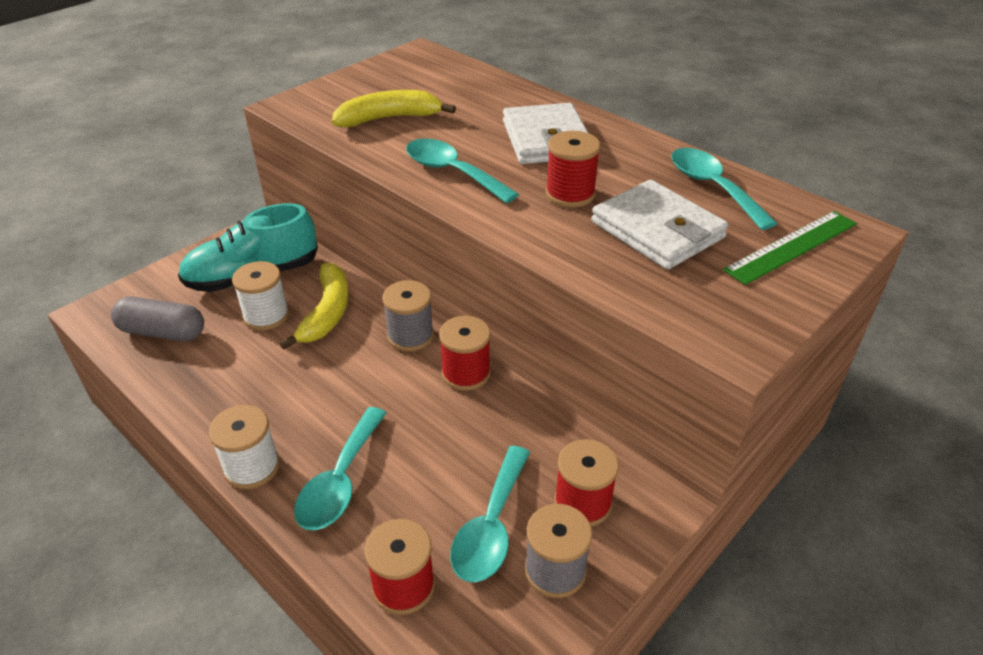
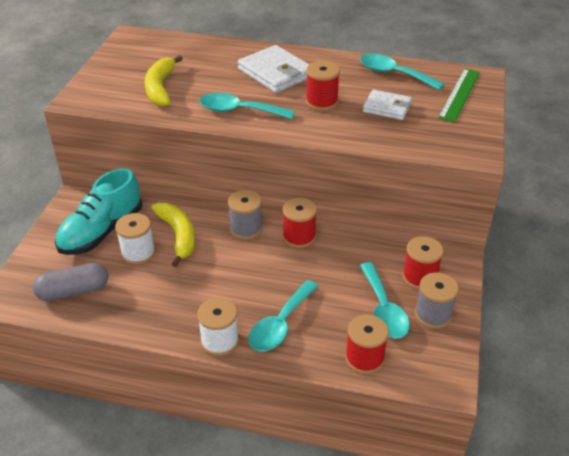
camera: 30 degrees left, 0 degrees up
turquoise spoon [294,407,386,530] -> turquoise spoon turned 45 degrees clockwise [249,280,318,351]
yellow banana [332,90,456,127] -> yellow banana turned 45 degrees counterclockwise [145,55,183,107]
white wallet [591,180,728,270] -> white wallet [363,89,412,120], size x0.64

